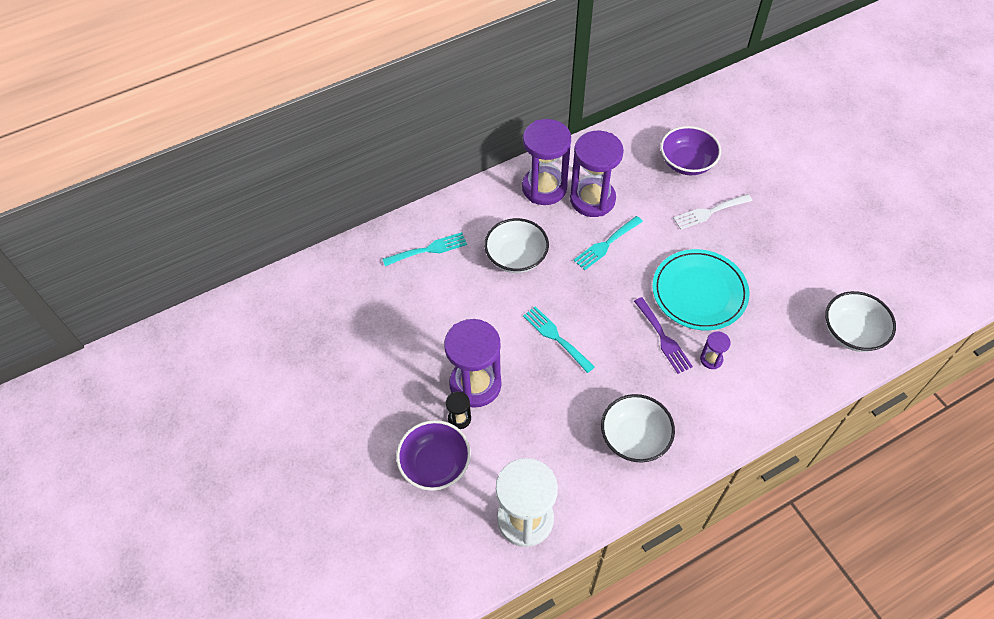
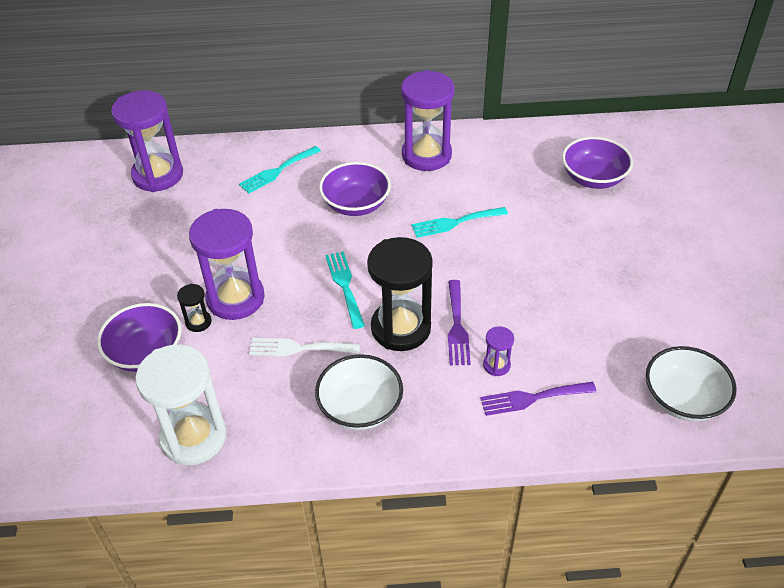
camera: 25 degrees right, 10 degrees down
turquoise fork [383,232,467,266] -> turquoise fork turned 135 degrees clockwise [239,146,321,194]
white bowl [484,218,549,273] -> purple bowl [319,162,391,216]
purple hourglass [570,131,624,217] -> purple hourglass moved to [111,90,183,192]
turquoise plate [652,249,749,330] -> none
white fork [673,194,752,230] -> white fork moved to [249,338,360,356]
none -> black hourglass [367,237,433,351]
none -> purple fork [480,382,597,416]

